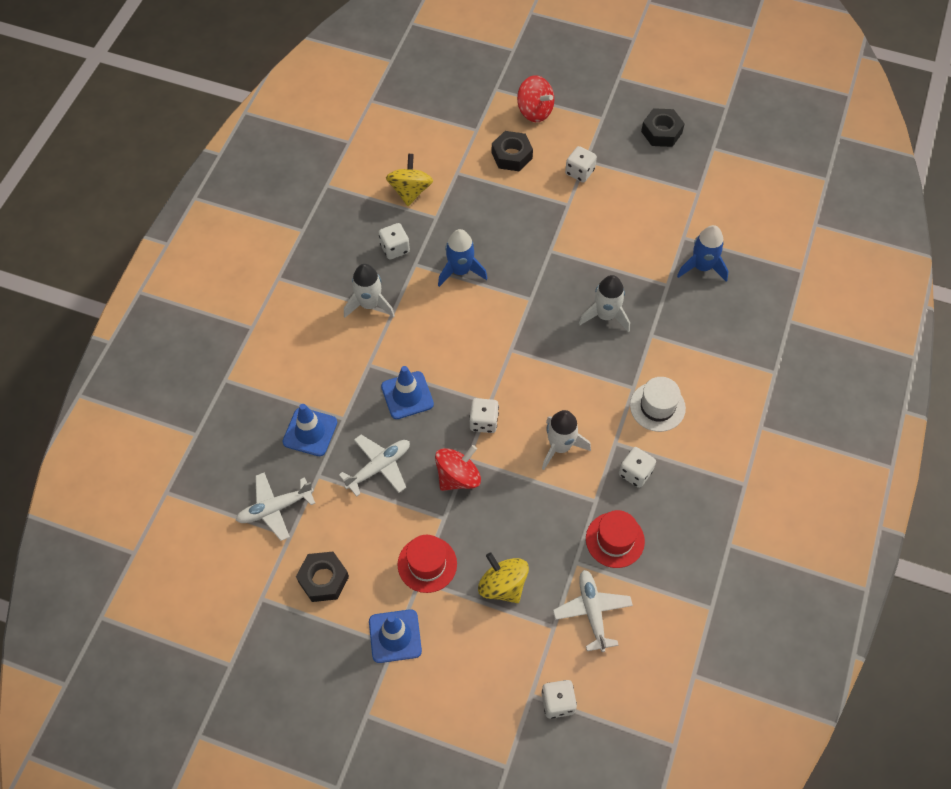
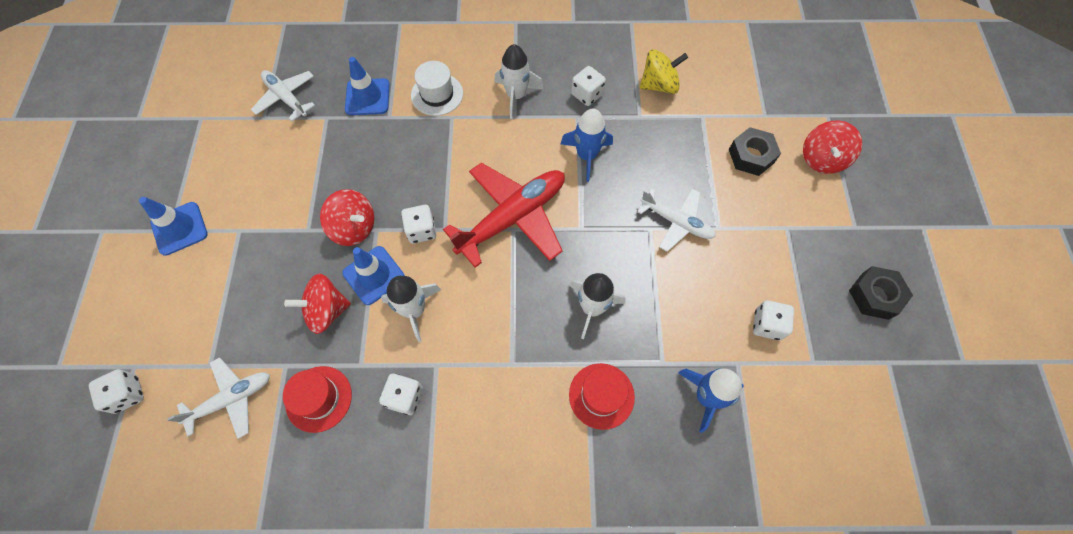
camera: 70 degrees right, 5 degrees up
black nut [296,552,349,602] -> none
white plane [339,435,410,497] -> white plane moved to [637,189,716,252]
blue traffic cone [381,366,434,419] -> blue traffic cone moved to [342,246,405,305]
red hat [398,535,457,593] -> red hat moved to [569,363,635,430]
yellow spinning top [478,552,529,603] -> none
white dice [565,146,597,183] -> white dice moved to [753,300,794,340]
white hat [630,377,686,432] -> white hat moved to [411,61,463,116]
none -> red spinning top [284,274,351,334]
none -> red plane [443,163,565,268]

